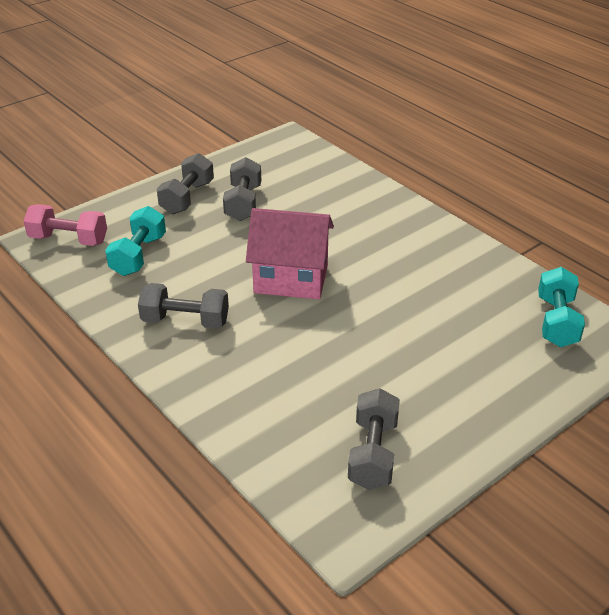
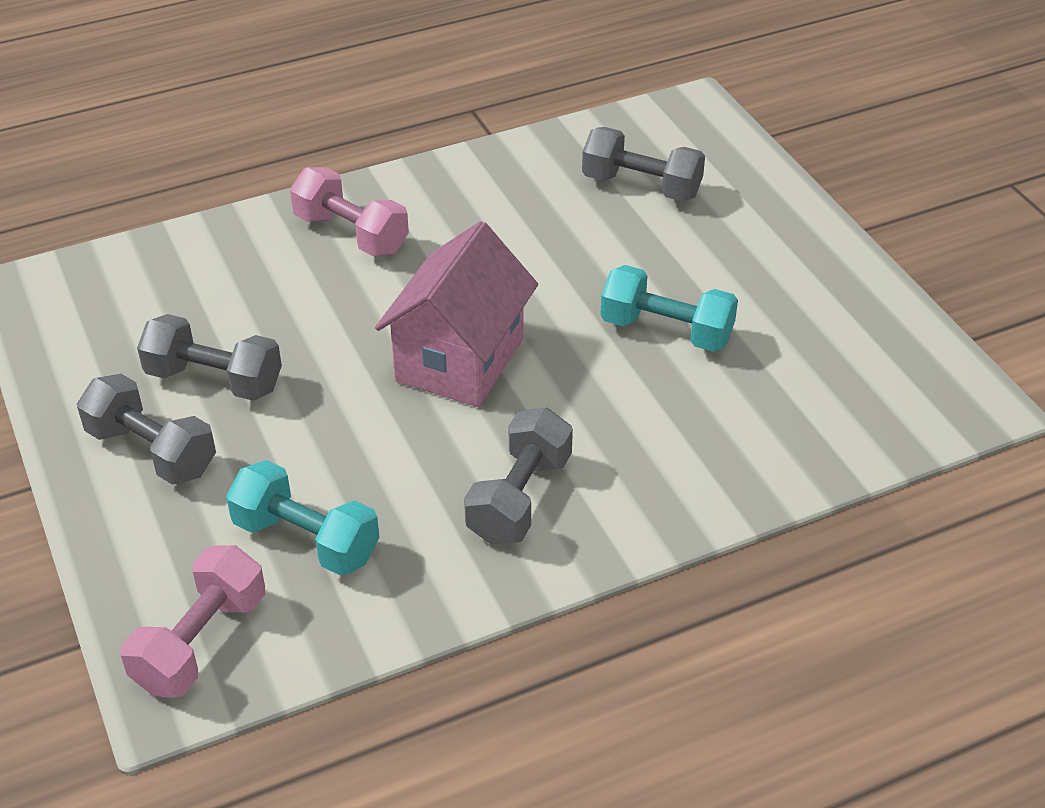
camera: 75 degrees left, 5 degrees up
grey dumbbell [348,388,400,490] -> grey dumbbell moved to [582,127,705,202]
turquoise dumbbell [538,267,585,347] -> turquoise dumbbell moved to [600,265,738,352]
none -> pink dumbbell [290,167,409,256]

